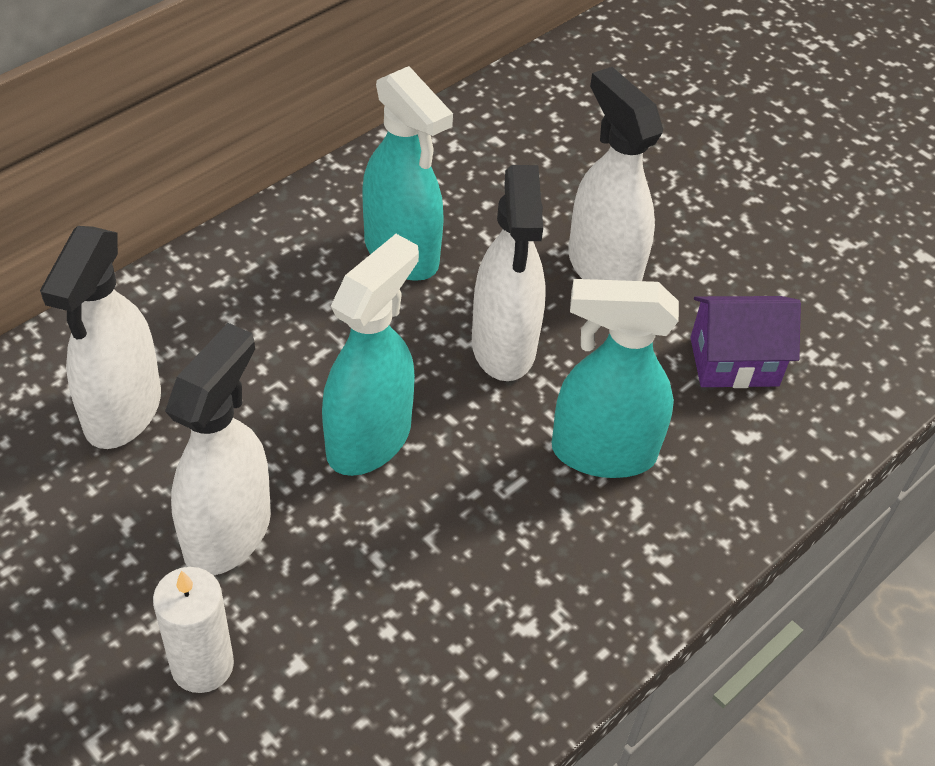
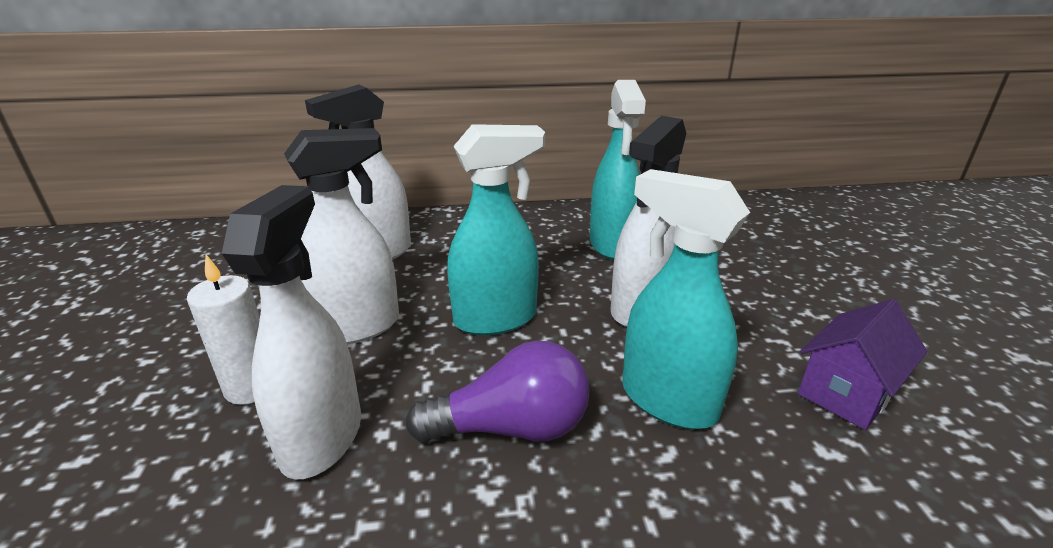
camera: 40 degrees right, 20 degrees down
white spray bottle [568,67,663,281] -> white spray bottle moved to [222,185,361,480]
purple house [690,296,801,388] -> purple house turned 75 degrees counterclockwise [798,299,927,430]
none -> purple light bulb [405,341,590,443]

